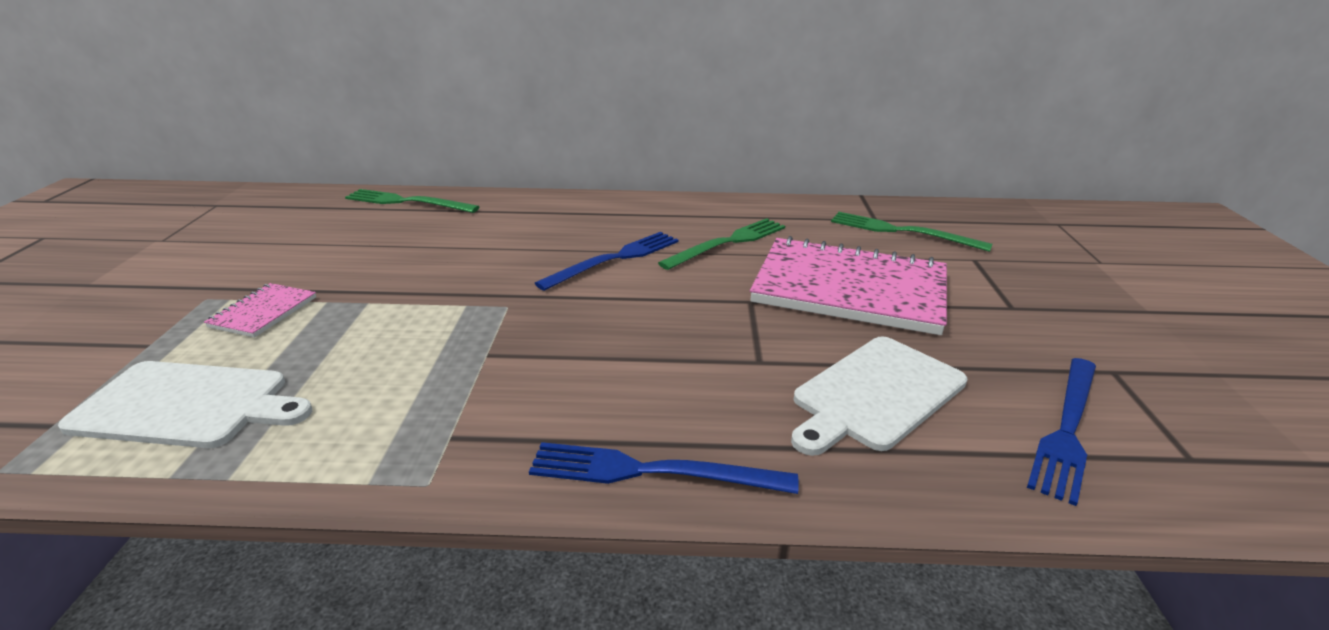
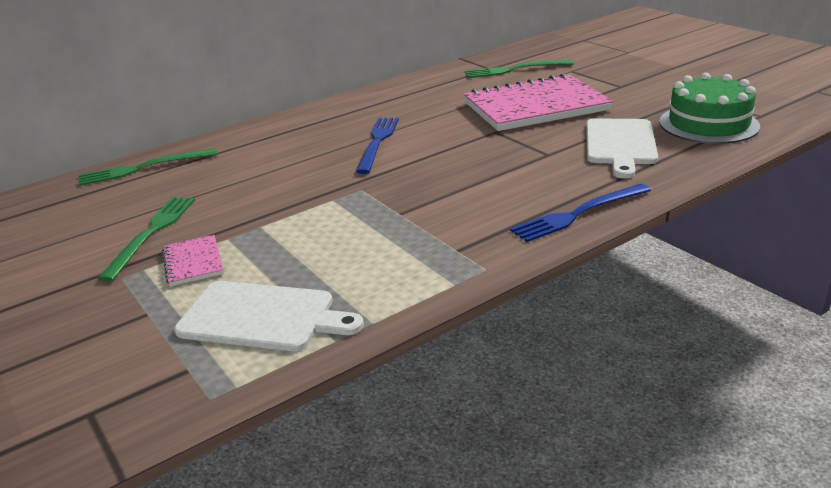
camera: 35 degrees left, 0 degrees up
white cutting board [58,361,312,448] -> white cutting board turned 45 degrees clockwise [174,281,364,351]
green fork [658,218,785,270] -> green fork moved to [98,197,195,282]
blue fork [1027,358,1096,506] -> green cake [659,73,760,144]

